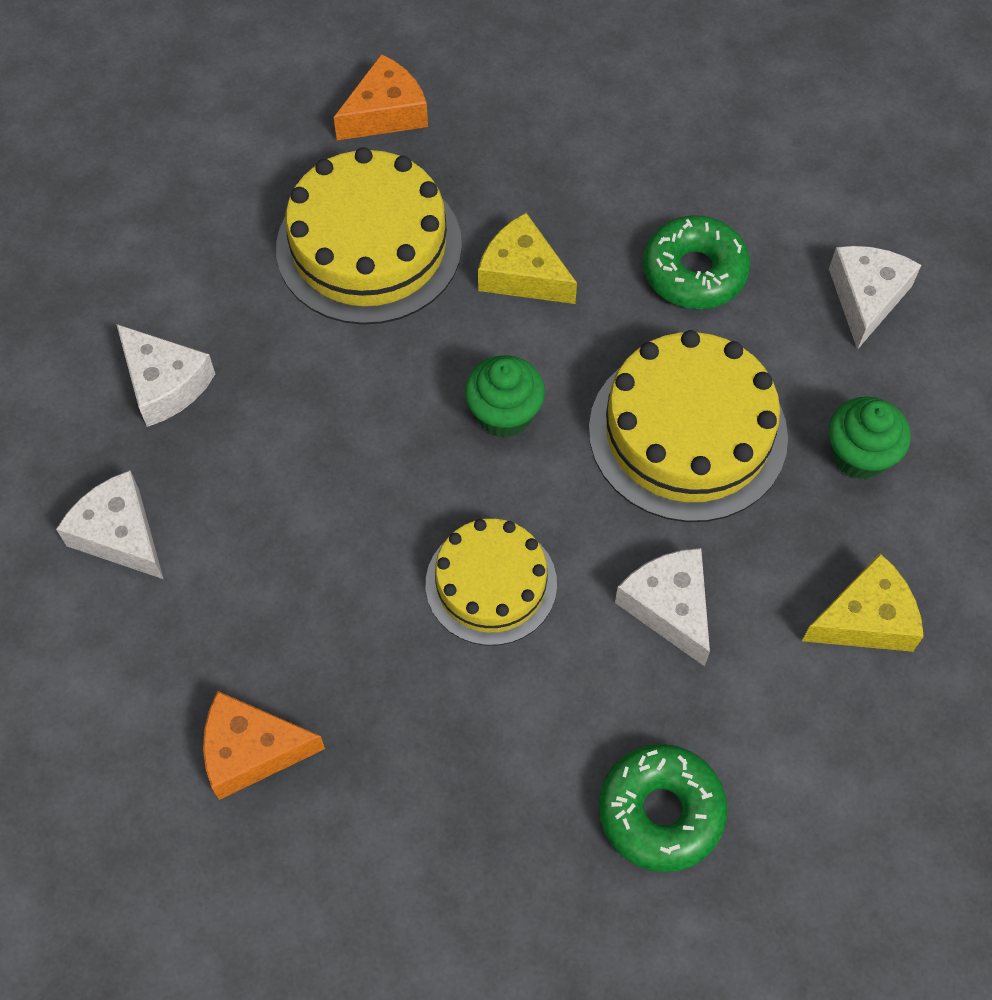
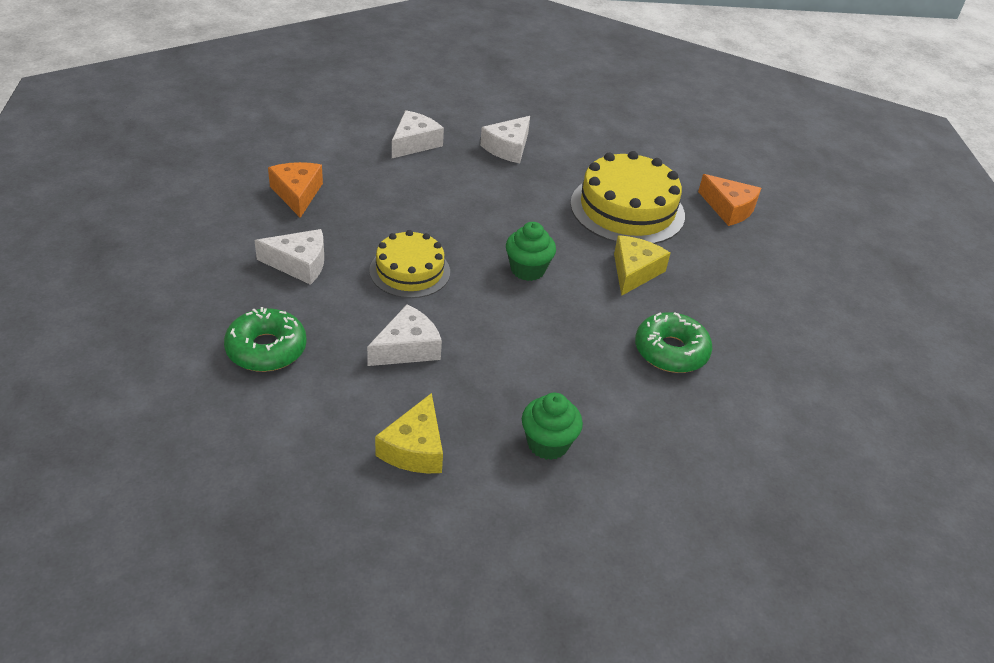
camera: 75 degrees right, 20 degrees down
yellow cake [589,330,788,522] -> none
yellow cheese [802,553,924,652] -> yellow cheese turned 45 degrees clockwise [375,393,443,473]
white cheese [829,246,921,350] -> white cheese moved to [254,229,324,285]

